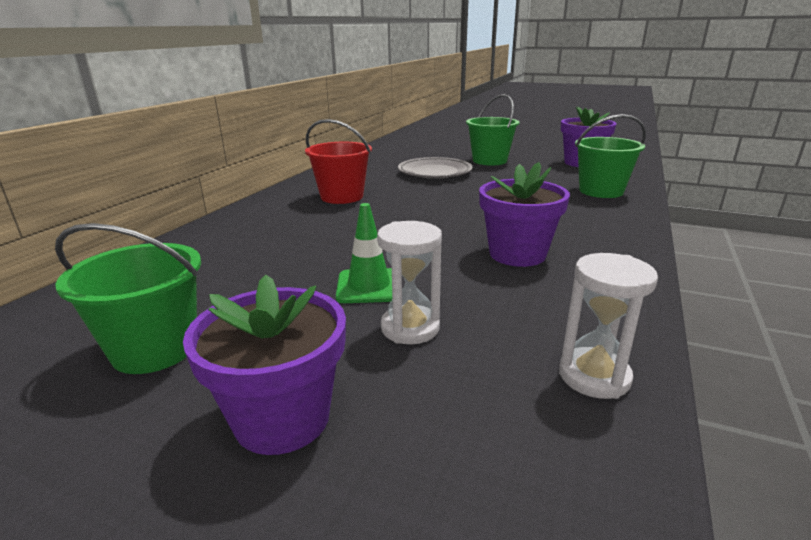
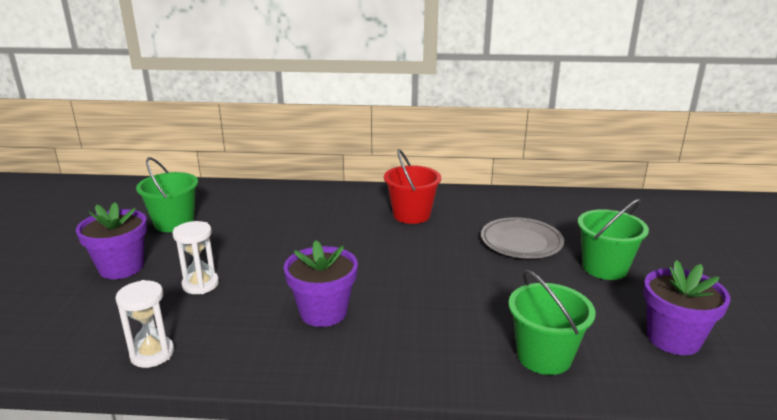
camera: 70 degrees right, 0 degrees up
green traffic cone [336,203,392,303] -> none

